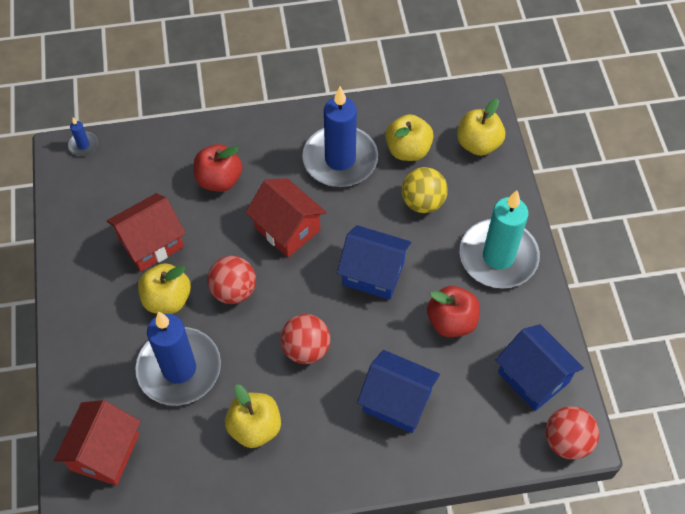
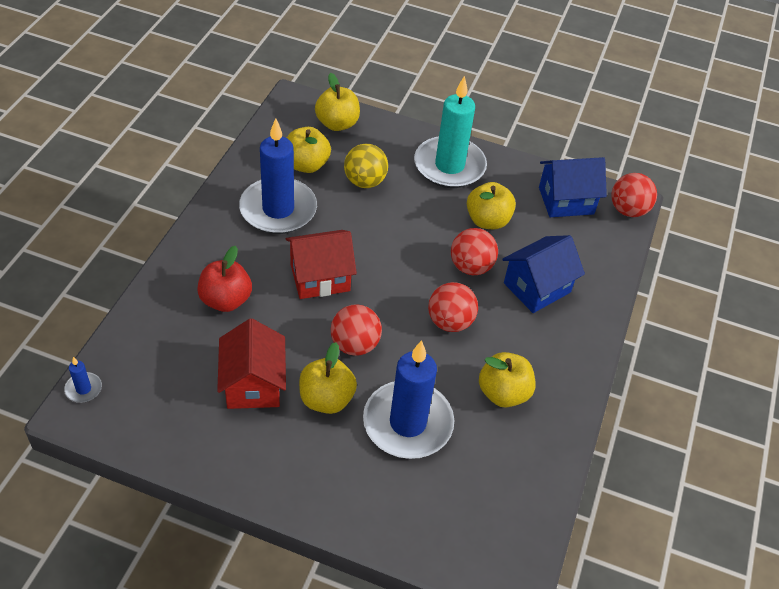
camera: 65 degrees left, 10 degrees down
red house [54,400,141,486] -> none
blue house [337,225,411,300] -> none
red apple [427,286,480,337] -> yellow apple [467,182,516,229]
none -> red ball [451,228,498,275]

